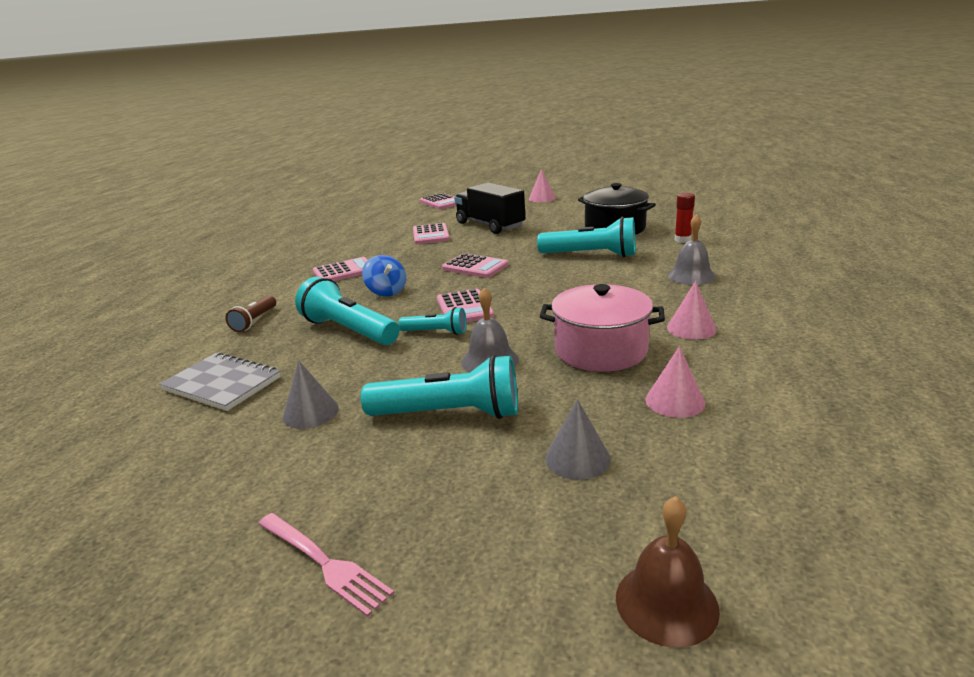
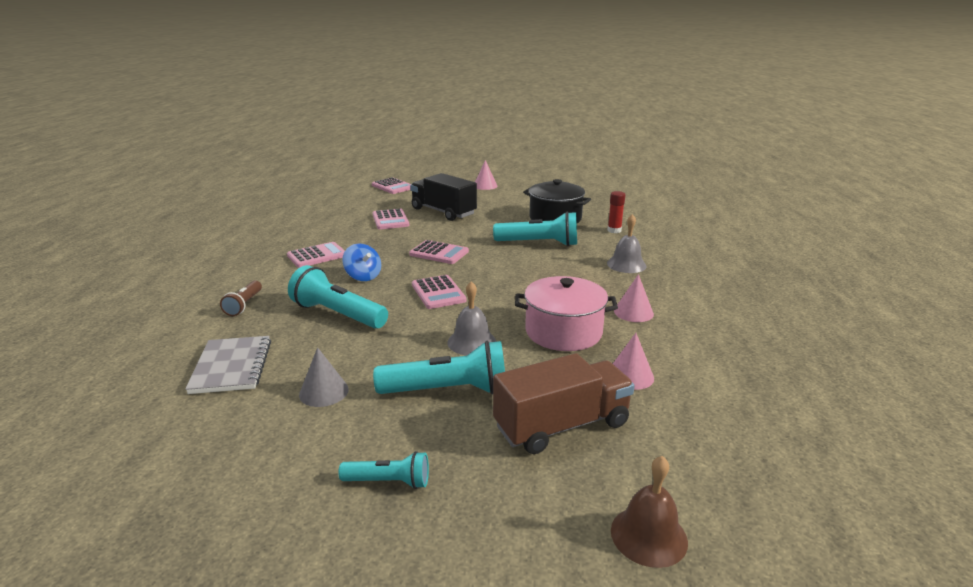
camera: 10 degrees left, 0 degrees up
grey notebook [159,352,281,411] -> grey notebook turned 60 degrees clockwise [185,336,271,394]
pink fork [258,513,394,617] -> none
turquoise flashlight [398,307,467,335] -> turquoise flashlight moved to [338,451,429,489]
grey cone [545,399,611,480] -> brown truck [493,353,635,454]

